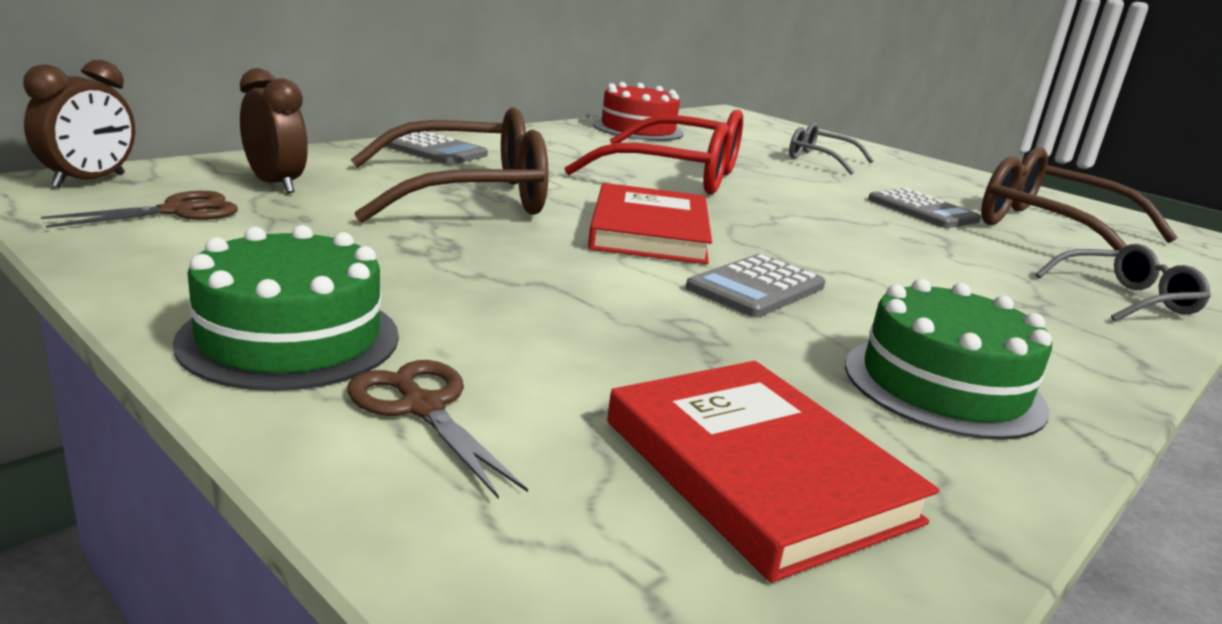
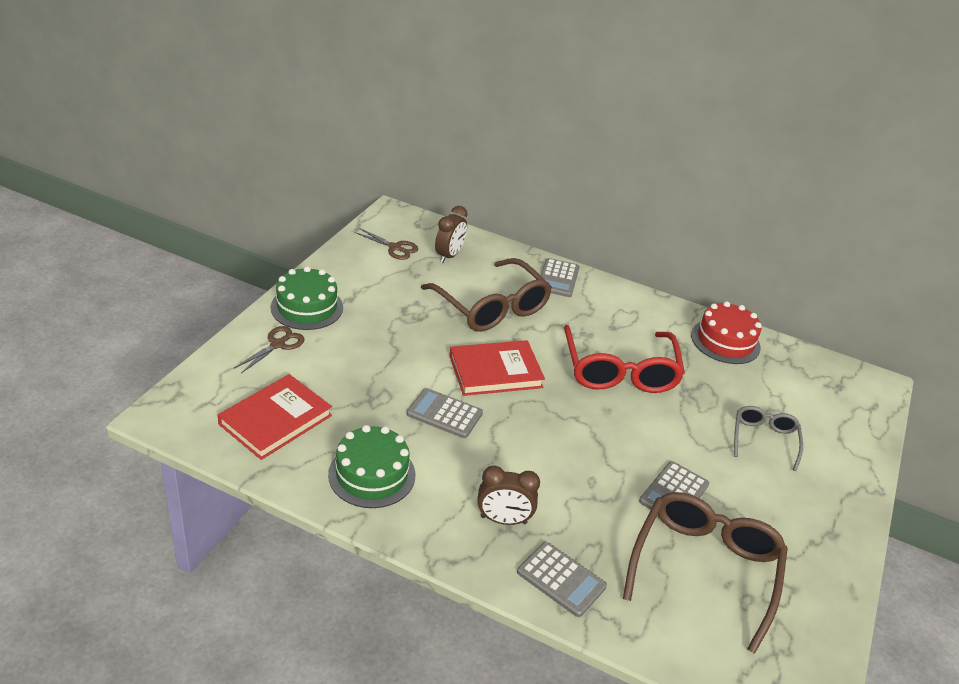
camera: 70 degrees right, 15 degrees up
brown clock [23,60,135,188] -> brown clock moved to [477,466,540,525]
grey glasses [1036,244,1211,322] -> grey calculator [517,542,607,617]

